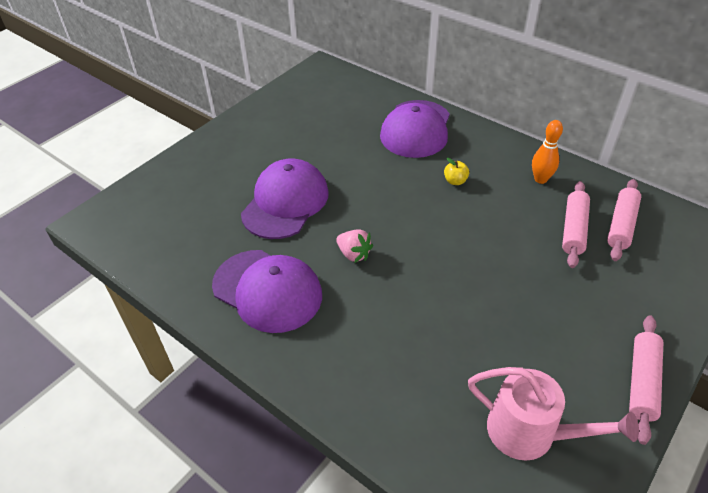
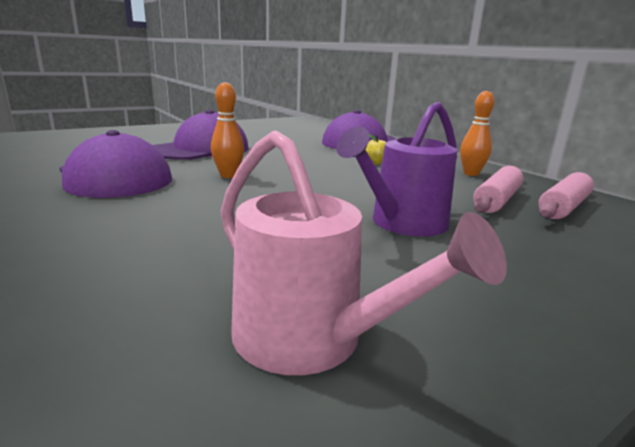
camera: 15 degrees right, 25 degrees down
pink strawberry [336,229,373,263] -> orange bowling pin [211,82,244,178]
pink rolling pin [629,315,663,445] -> none
none -> purple watering can [336,102,457,237]

